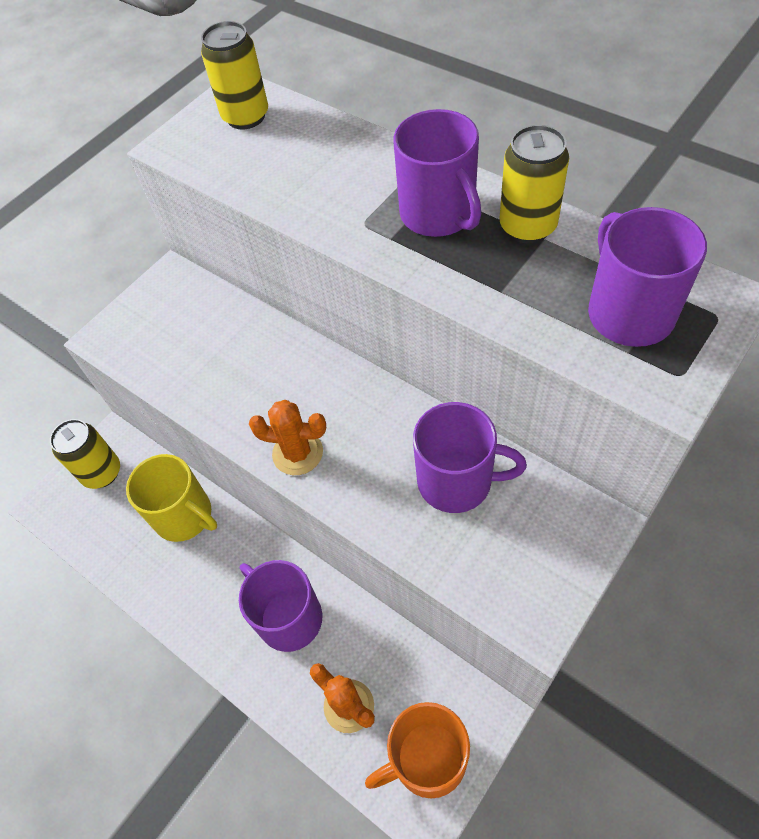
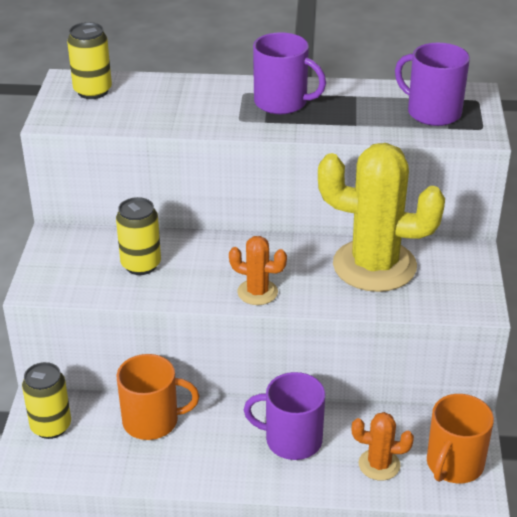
camera: 40 degrees left, 20 degrees down
yellow mug [126,454,217,542] -> orange mug [117,354,199,440]
orange cactus [249,400,326,475] -> orange cactus turned 45 degrees clockwise [229,236,287,305]
purple mug [413,402,527,513] -> yellow cactus [318,143,445,292]
yellow can [500,125,569,243] -> yellow can moved to [116,197,161,275]

